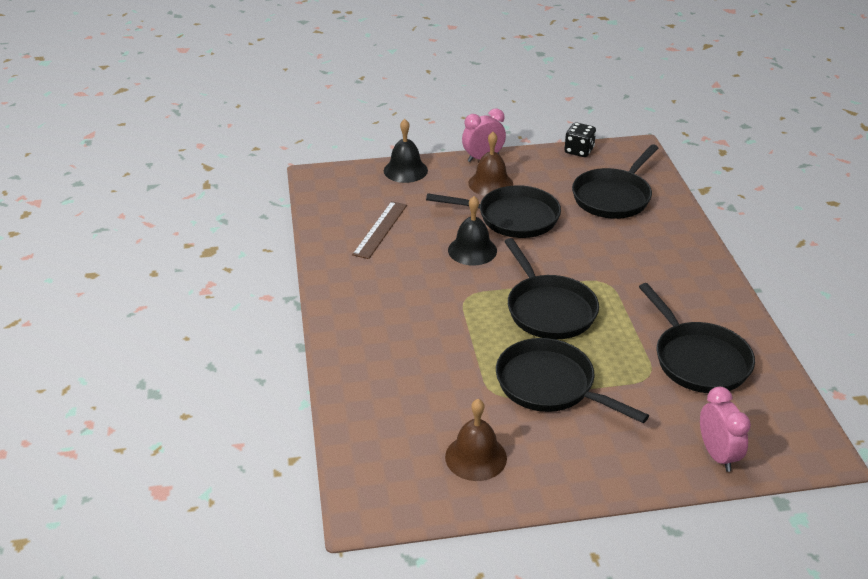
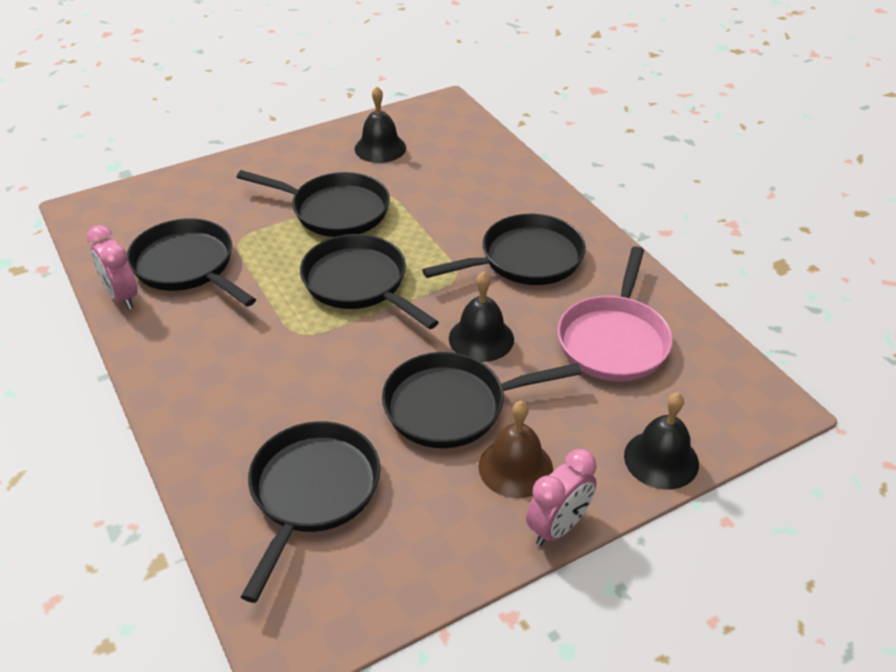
camera: 160 degrees right, 5 degrees up
brown ruler [352,201,407,259] -> pink pan [558,246,673,382]
brown bell [445,399,507,481] -> black bell [355,86,406,163]
black dice [564,122,596,157] -> none
pink clock [700,387,751,472] -> pink clock moved to [86,225,137,309]
none -> black pan [422,214,586,285]

